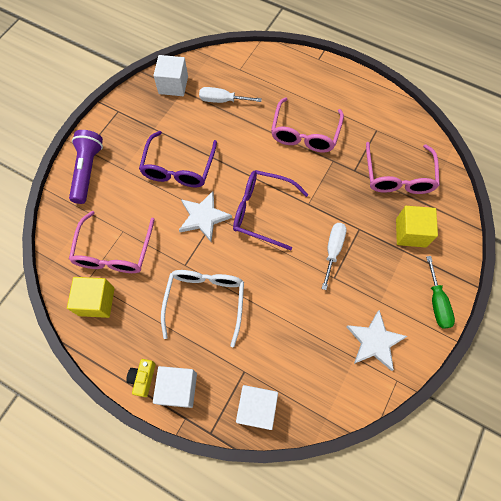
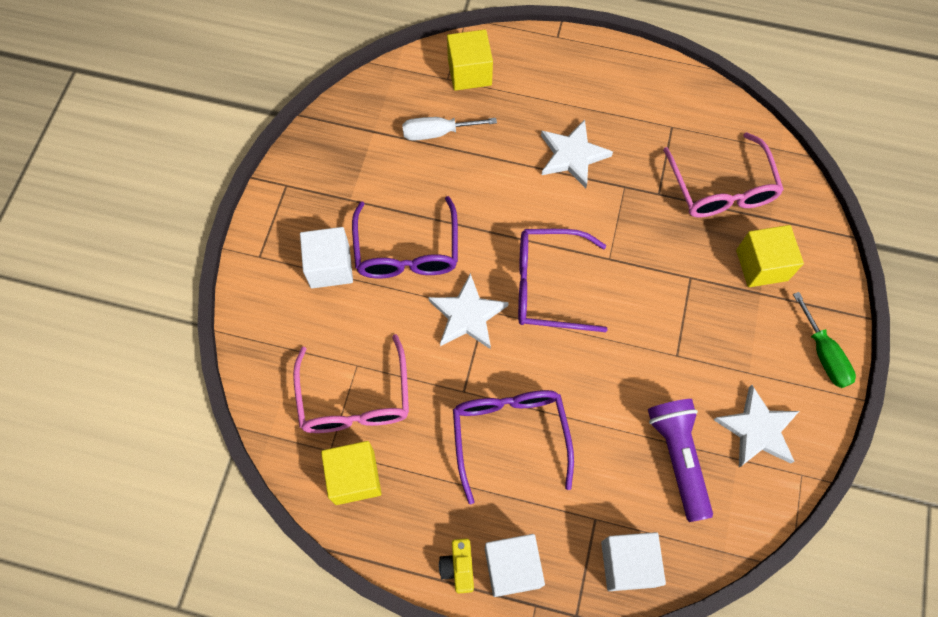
camera: 15 degrees left, 0 degrees up
purple flashlight [69,130,103,204] -> purple flashlight moved to [648,399,713,522]
white cube [153,55,188,96] -> white cube moved to [300,227,353,289]
white glasses [161,270,244,347] -> purple glasses [453,390,574,505]
pink glasses [271,97,344,153] -> white star [541,120,613,188]
white screwdriver [322,223,346,290] -> none
none -> yellow cube [447,30,493,91]

